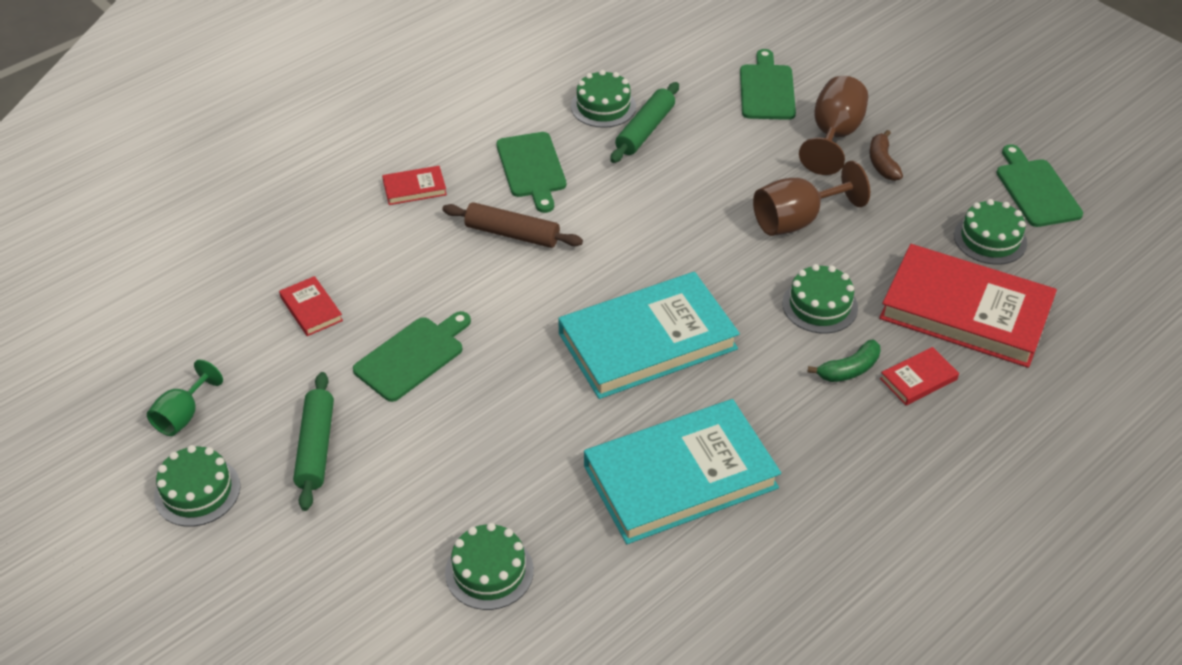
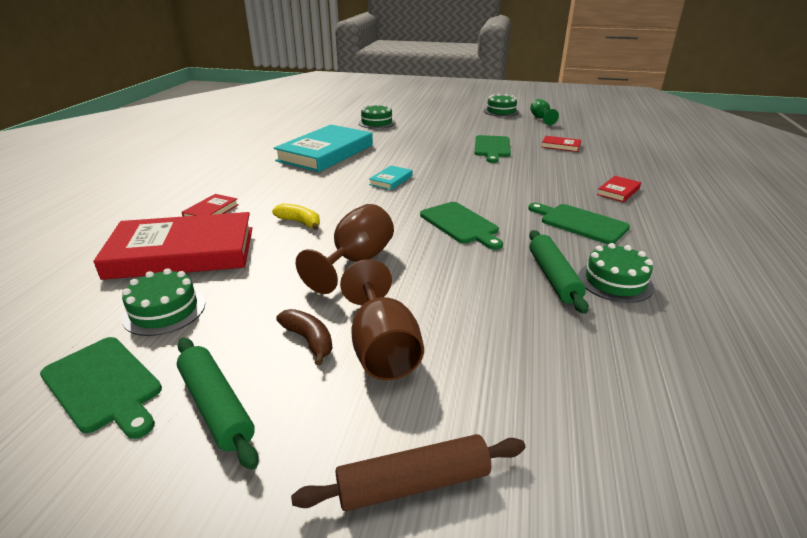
camera: 145 degrees right, 15 degrees down
green rolling pin [293,372,334,511] -> green rolling pin moved to [177,338,259,470]
brown rolling pin [442,202,583,248] -> brown rolling pin moved to [291,434,525,511]
turquoise book [558,272,740,399] -> turquoise book [369,166,413,190], size x0.42
green cutting board [740,49,796,120] -> green cutting board moved to [420,202,503,250]
green cake [782,264,858,333] -> yellow banana [272,204,320,230]
green banana [807,340,880,382] -> none

